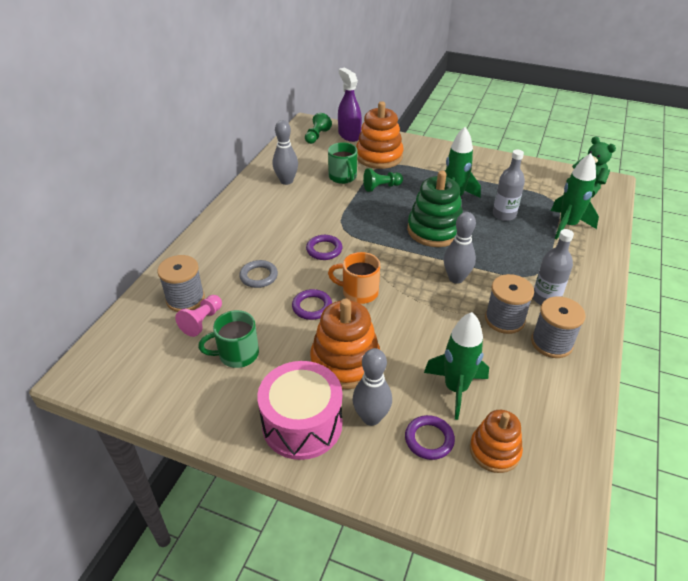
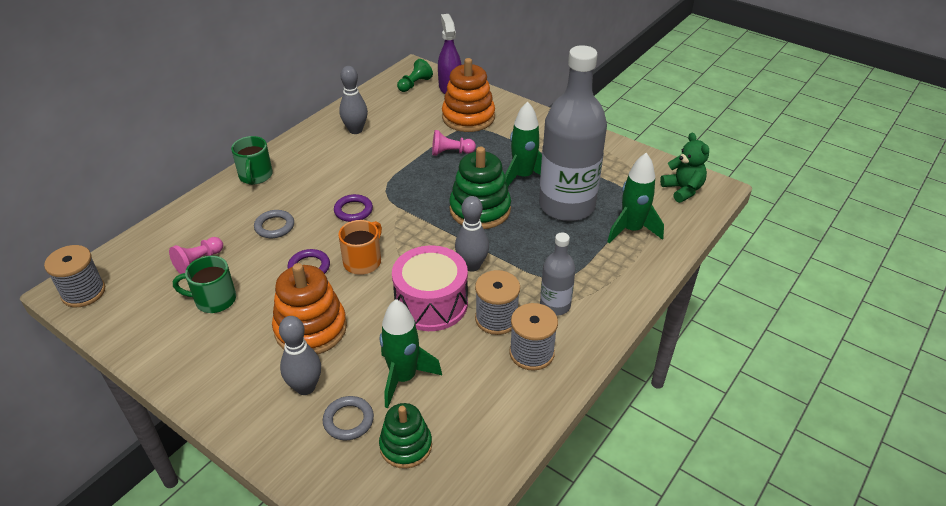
camera: 15 degrees right, 0 degrees up
grey spool [157,255,205,312] -> grey spool moved to [44,245,105,307]
pink drum [257,361,342,460] -> pink drum moved to [392,245,468,331]
green mug [328,142,357,184] -> green mug moved to [231,136,273,185]
orange mug [328,252,380,304] -> orange mug turned 90 degrees clockwise [338,220,382,275]
green pawn [363,168,403,192] -> pink pawn [432,130,476,156]
purple ring [405,415,455,460] -> grey ring [323,396,374,440]
orange stacking toy [470,410,523,473] -> green stacking toy [379,403,432,469]
grey bottle [493,150,525,221] -> grey bottle [539,45,607,221], size x2.10

